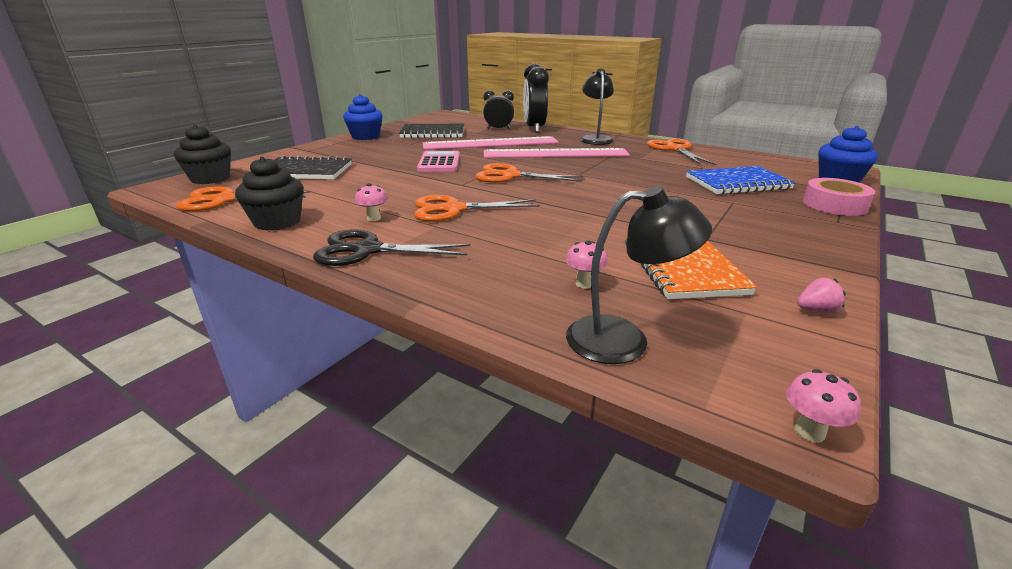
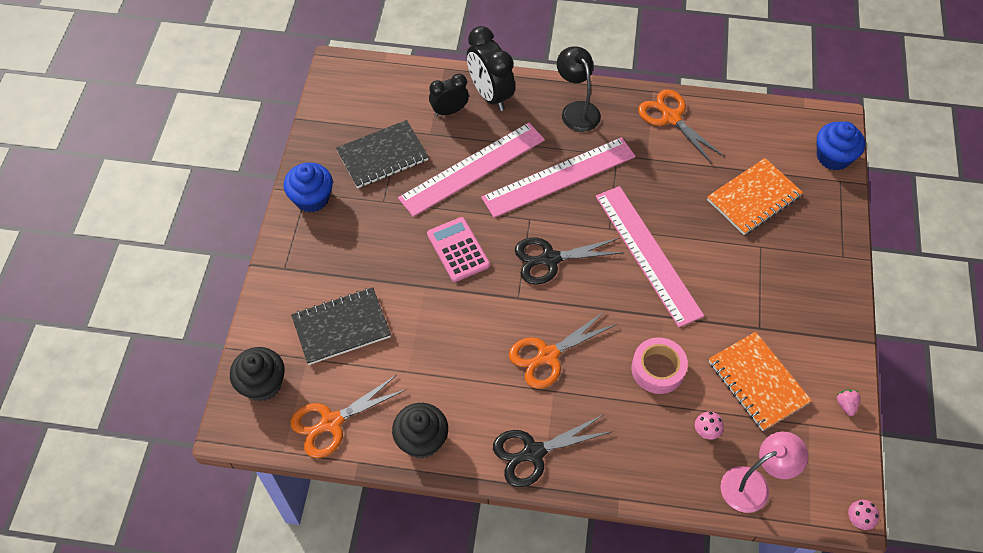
camera: 25 degrees left, 30 degrees up
pink mushroom [355,183,388,221] -> none
orange scissors [475,163,584,183] -> black scissors [515,238,624,285]
black lamp [566,186,712,364] -> pink lamp [721,432,808,513]
blue notebook [686,166,795,195] -> orange notebook [707,158,803,235]
pink strawberry [797,278,846,313] -> pink strawberry turned 60 degrees counterclockwise [837,389,861,416]
pink tape [803,178,875,216] -> pink tape moved to [631,337,688,394]
none -> pink ruler [596,186,704,327]

